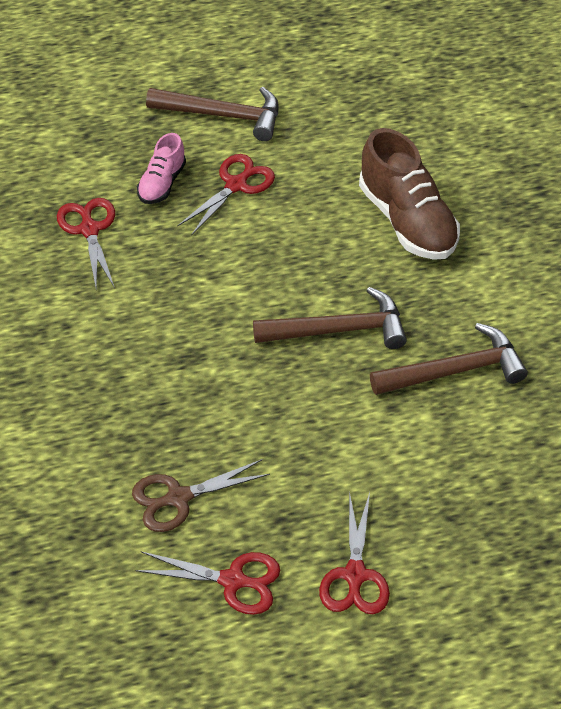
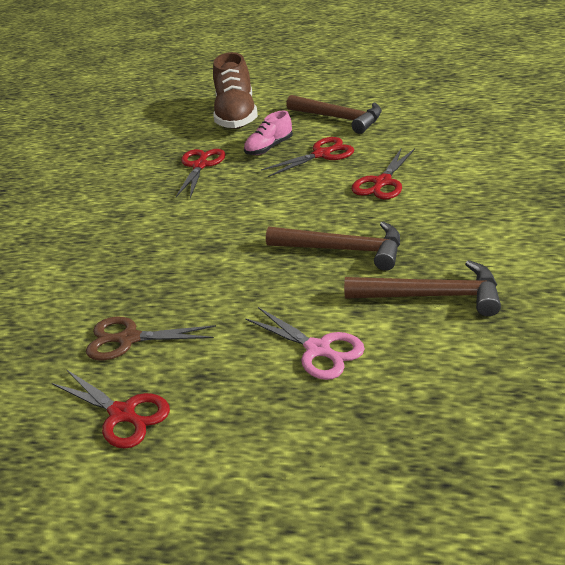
camera: 30 degrees right, 15 degrees down
red scissors [319,491,390,614] -> red scissors moved to [352,147,415,199]
brown shoe [359,128,460,260] -> brown shoe moved to [213,52,258,129]
none -> pink scissors [245,307,365,380]

